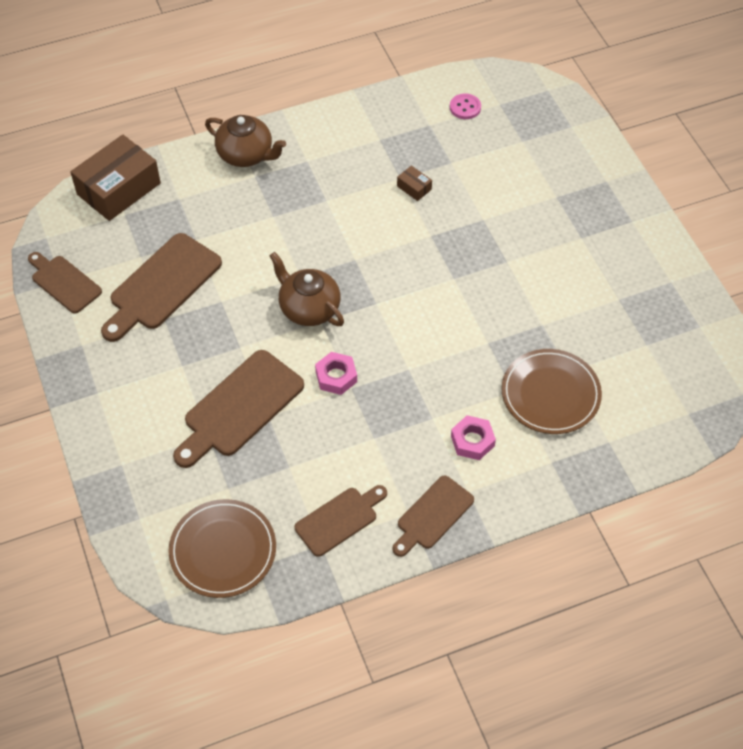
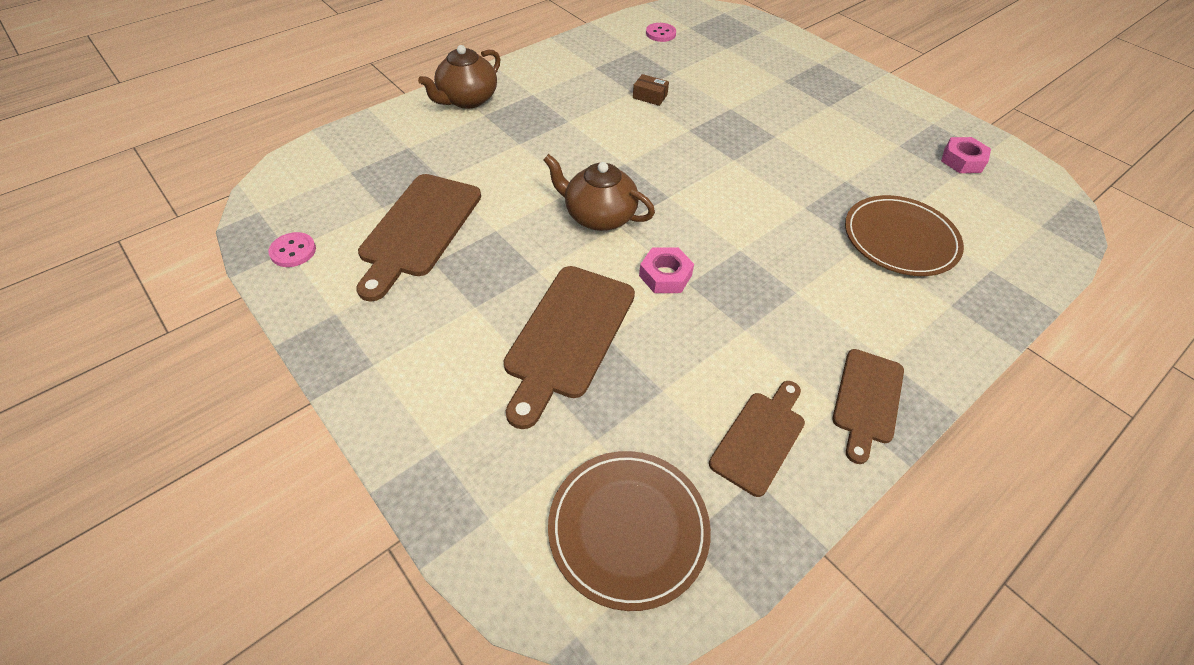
camera: 20 degrees left, 5 degrees down
brown cutting board [28,252,102,313] -> pink button [268,232,316,267]
brown box [70,135,161,221] -> none
brown teapot [205,115,286,167] -> brown teapot turned 120 degrees clockwise [418,45,501,109]
pink nut [451,415,496,460] -> pink nut moved to [941,137,991,173]

